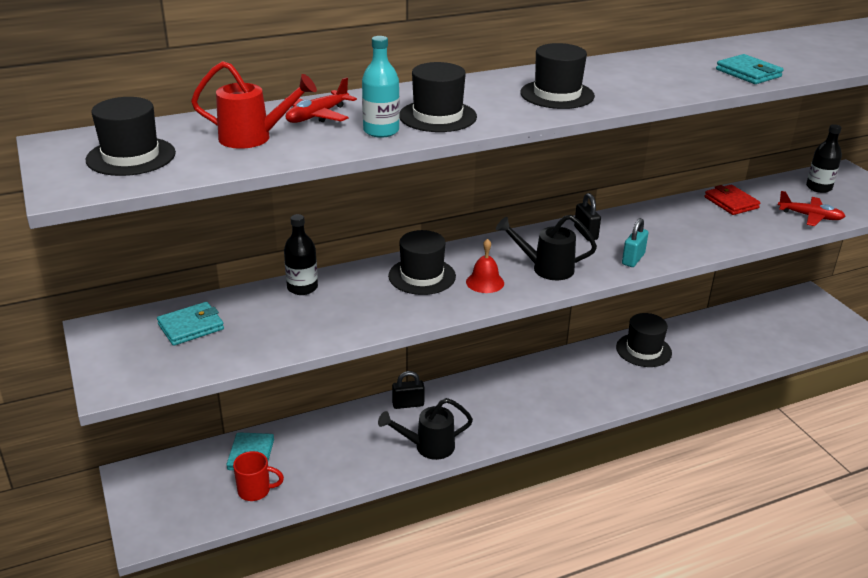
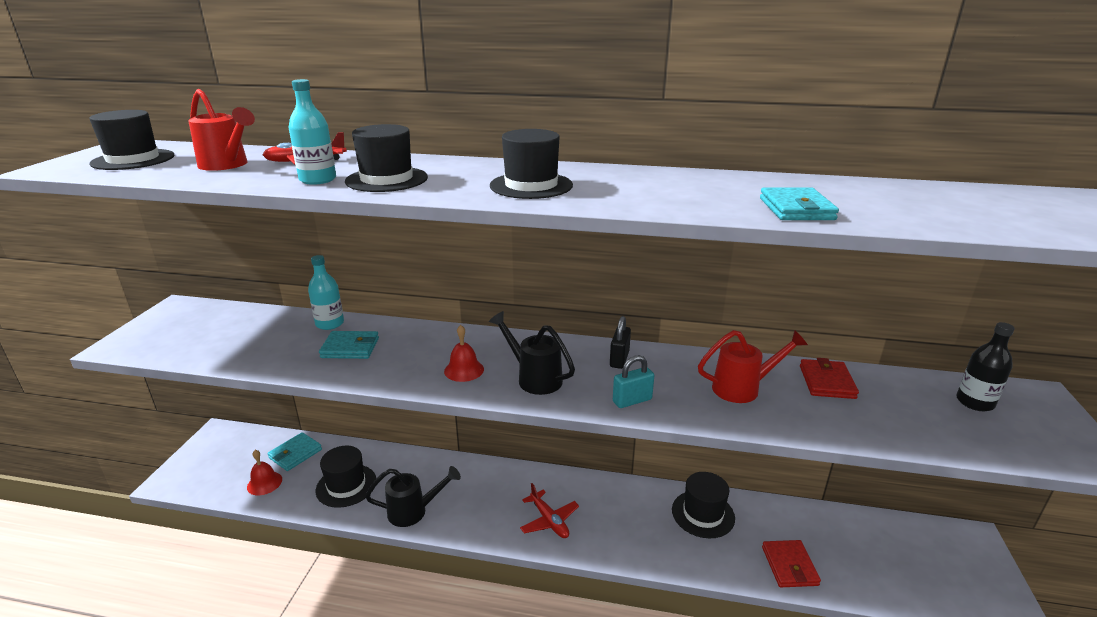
camera: 35 degrees right, 5 degrees down
turquoise wallet [157,302,224,346] -> turquoise wallet moved to [319,331,379,359]
red mug [233,451,284,501] -> red bell [247,450,282,495]
black bottle [284,214,318,295] -> turquoise bottle [308,255,344,330]
black watering can [378,398,473,460] -> black watering can turned 150 degrees clockwise [365,466,461,527]
black hat [388,230,456,295] -> black hat moved to [316,446,376,508]
black padlock [392,371,425,409] -> none
red plane [778,191,846,226] -> red plane moved to [520,483,579,538]
none -> red watering can [698,330,808,403]
none -> red wallet [762,540,821,587]

